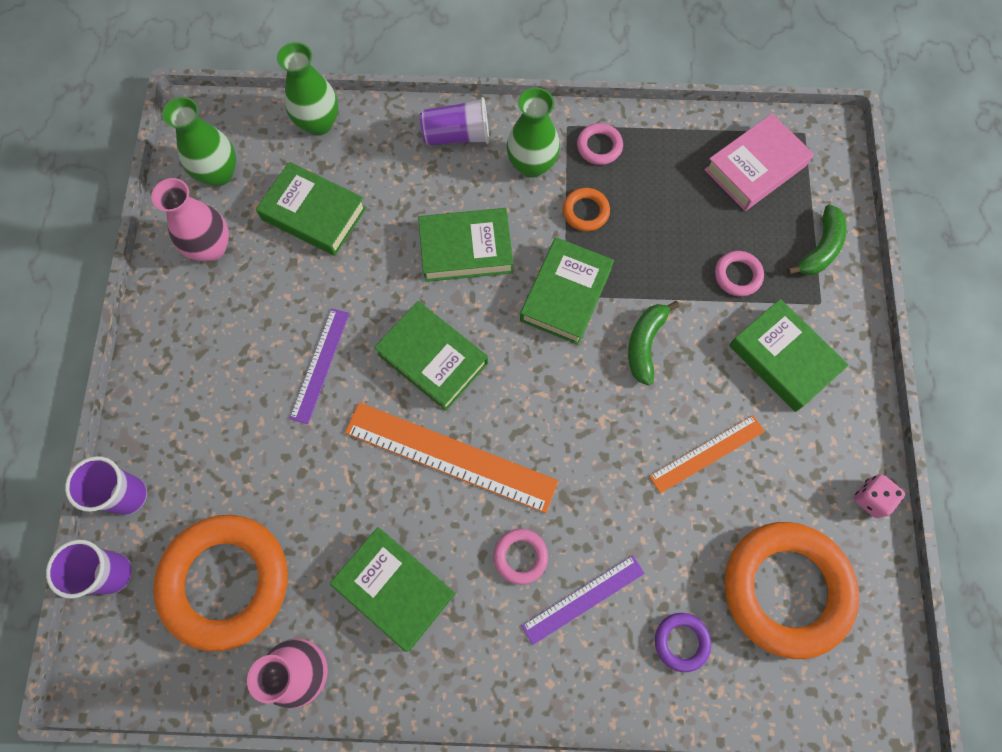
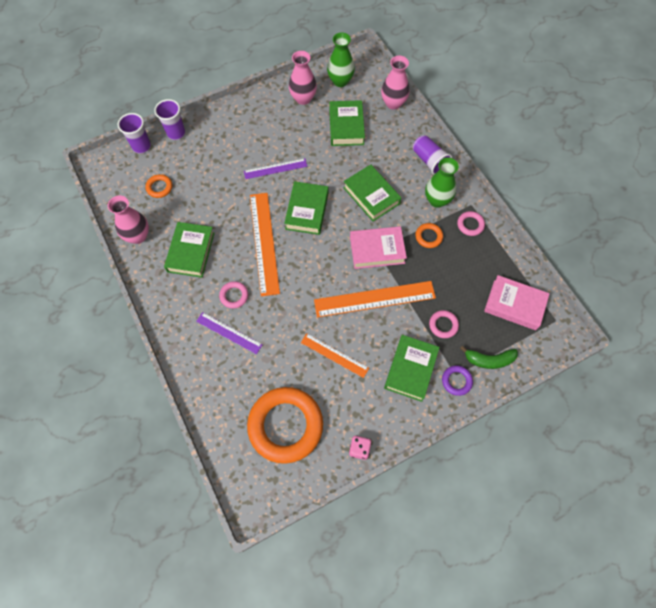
camera: 60 degrees right, 5 degrees down
orange ring [153,515,288,652] -> orange ring [145,174,172,198], size x0.42
green vase [277,42,338,135] -> pink vase [381,56,409,110]
green book [520,237,614,345] -> pink book [350,226,407,269]
green banana [628,301,679,386] -> orange ruler [314,281,436,317]
purple ring [655,613,711,672] -> purple ring moved to [442,366,473,396]

